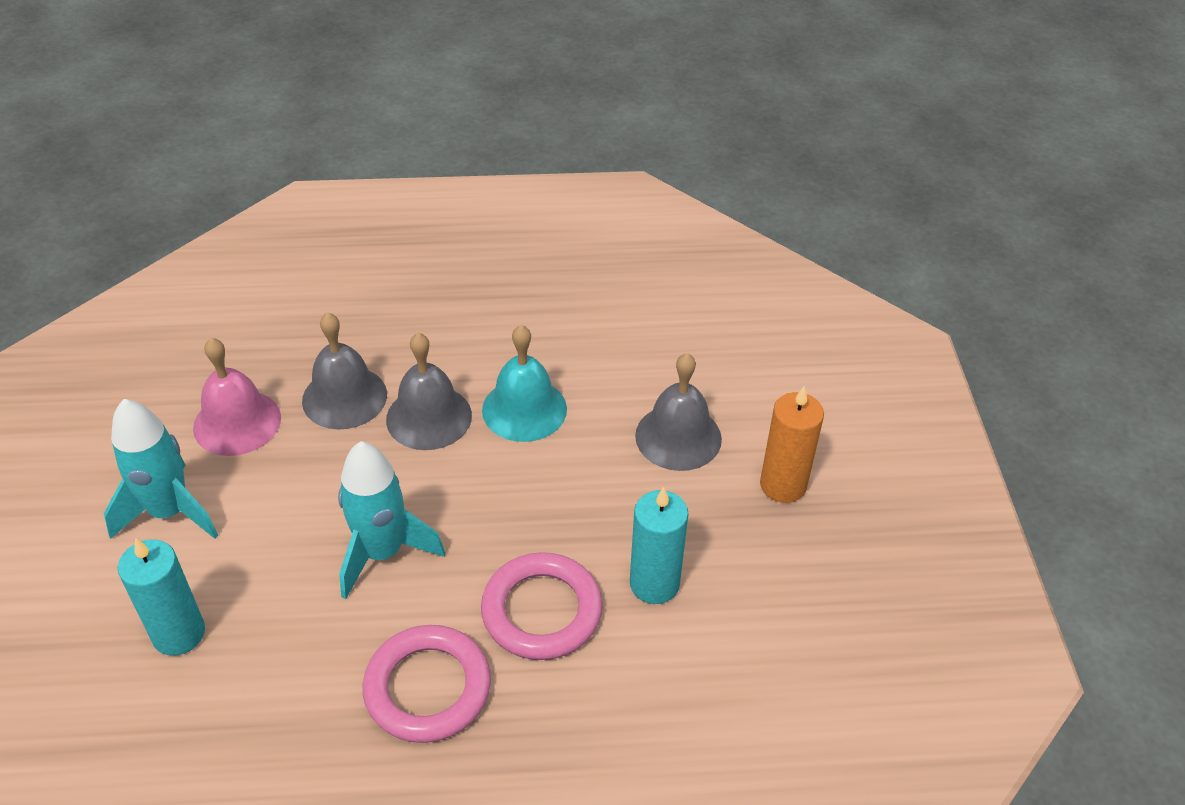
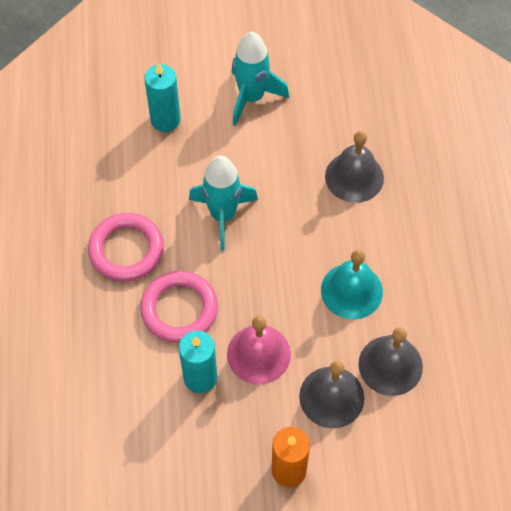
camera: 90 degrees right, 15 degrees up
pink bell [193,338,281,456] -> pink bell moved to [227,316,291,385]
grey bell [386,333,472,450] -> grey bell moved to [359,327,423,396]

